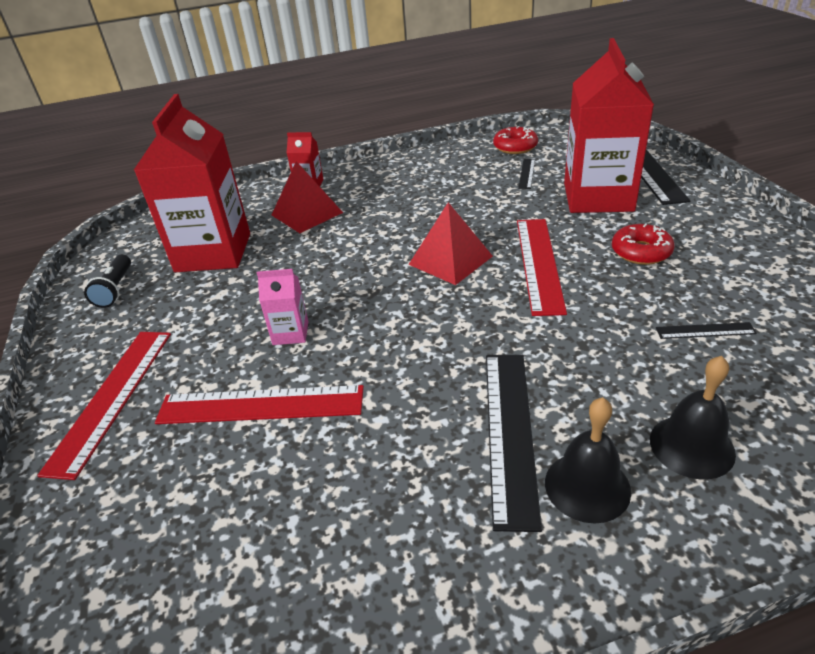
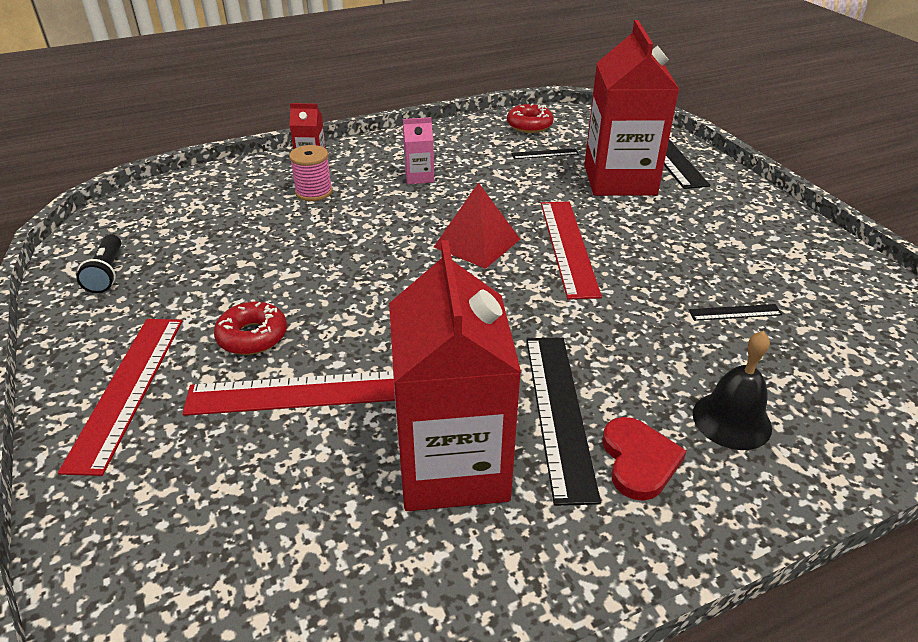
camera: 10 degrees left, 0 degrees up
red carton [134,94,250,272] -> red carton moved to [389,240,521,511]
pink carton [257,269,309,345] -> pink carton moved to [403,117,434,184]
red pyramid [272,161,343,233] -> pink spool [289,145,333,201]
black ruler [518,159,535,189] -> black ruler turned 75 degrees clockwise [511,148,579,159]
black bell [545,397,631,523] -> red heart [602,417,686,501]
red donut [612,223,675,265] -> red donut moved to [214,301,287,355]

